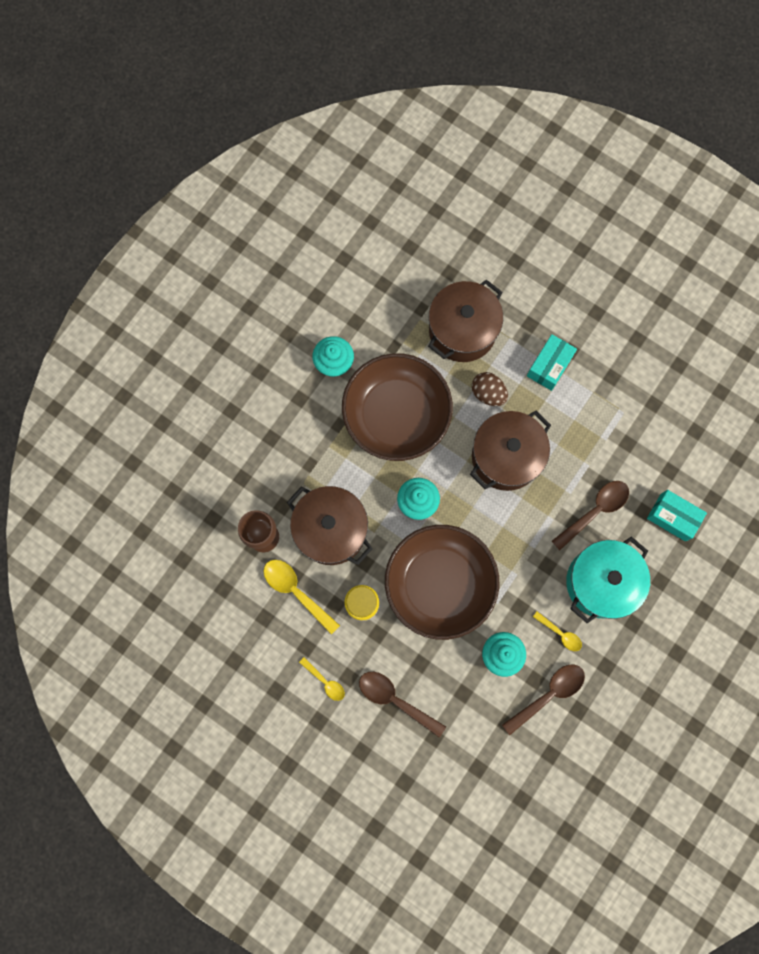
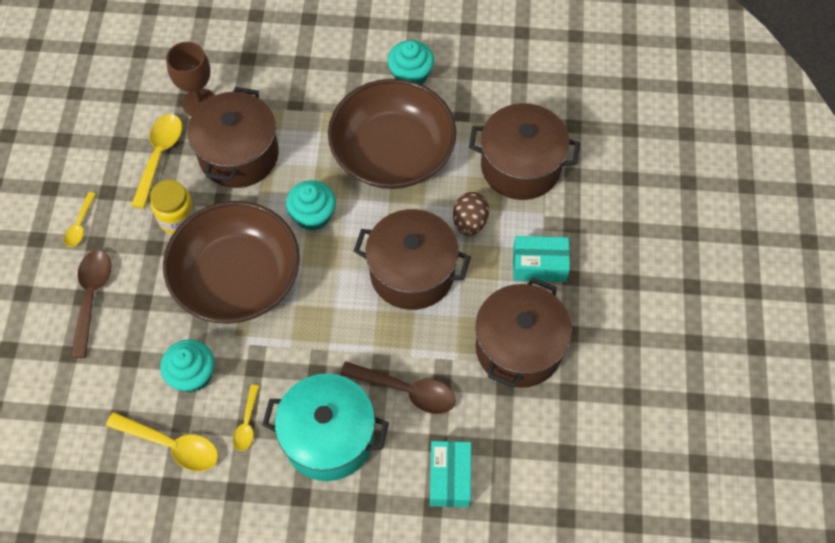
camera: 60 degrees right, 15 degrees down
brown spoon [502,665,585,735] -> yellow spoon [106,412,218,471]
none -> brown pot [475,277,572,388]

